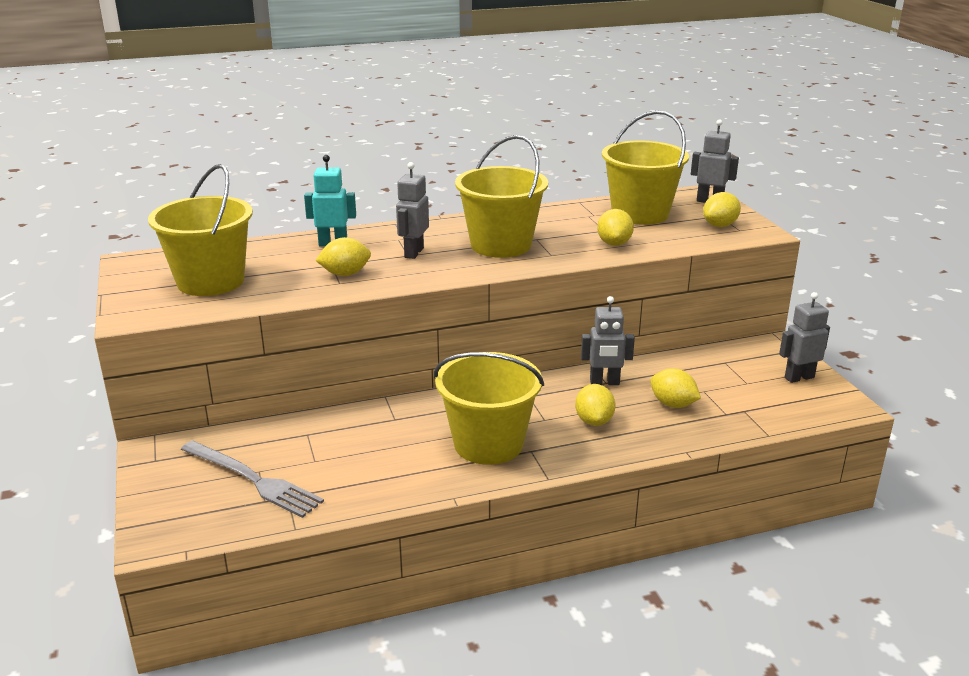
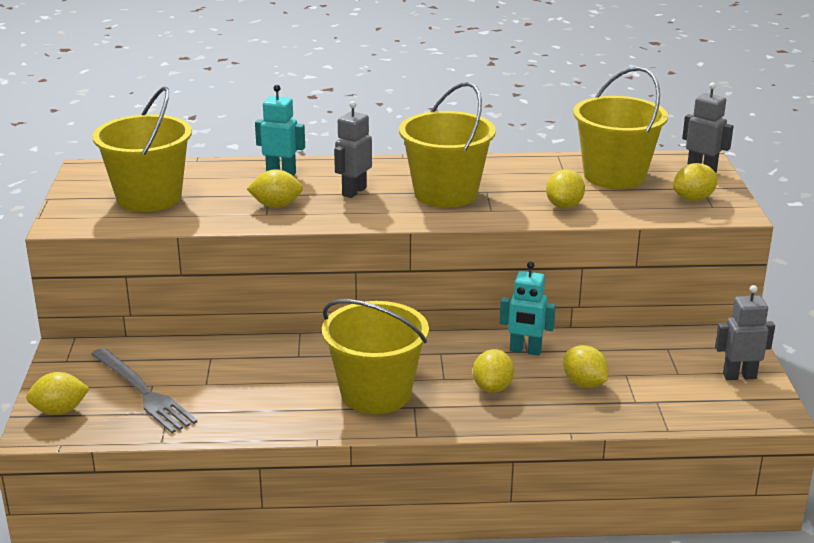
camera: 15 degrees right, 0 degrees up
grey robot [581,296,635,385] -> turquoise robot [500,261,556,356]
none -> yellow lemon [26,372,90,415]

